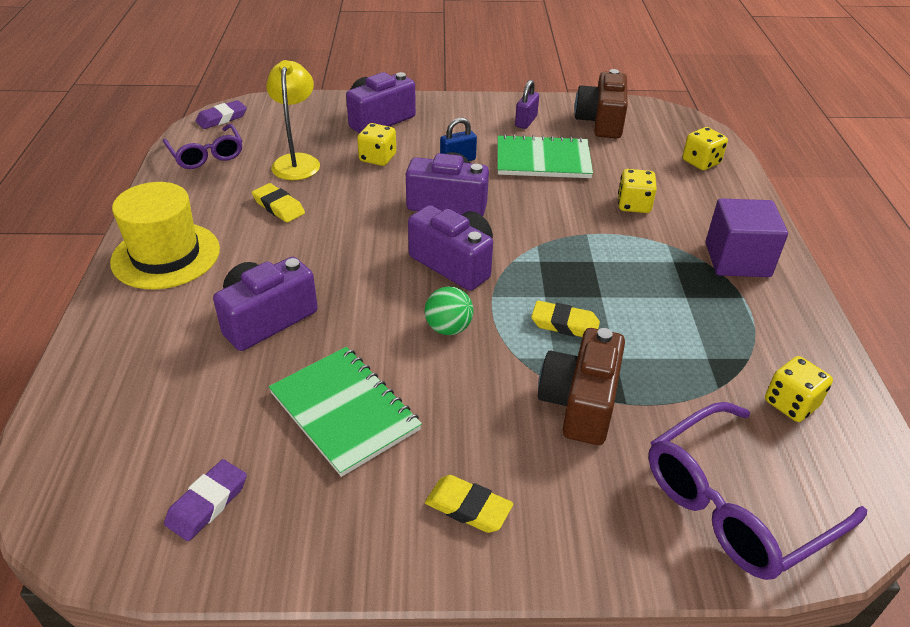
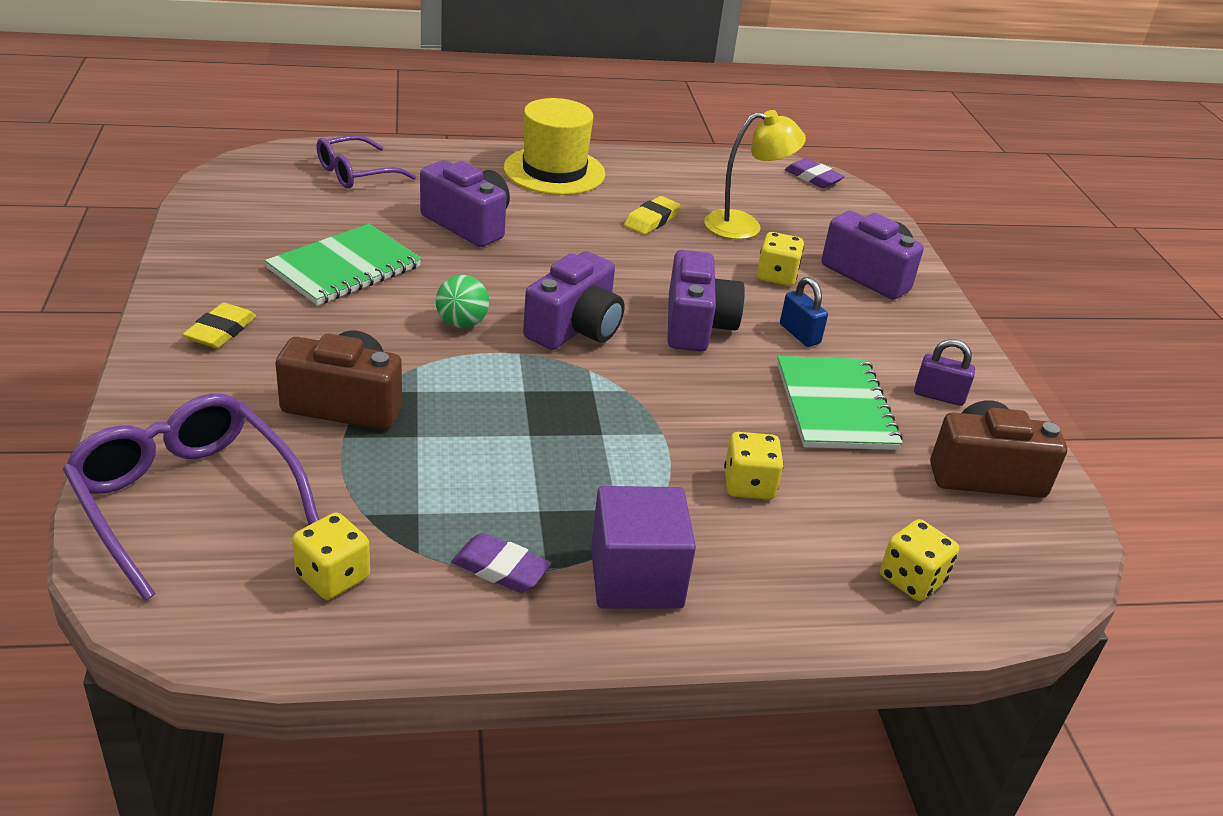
camera: 80 degrees right, 5 degrees down
purple glasses [163,124,242,169] -> purple glasses moved to [317,135,416,189]
purple eraser [164,459,247,541] -> purple eraser moved to [451,533,552,593]
yellow eraser [531,301,600,337] -> none

